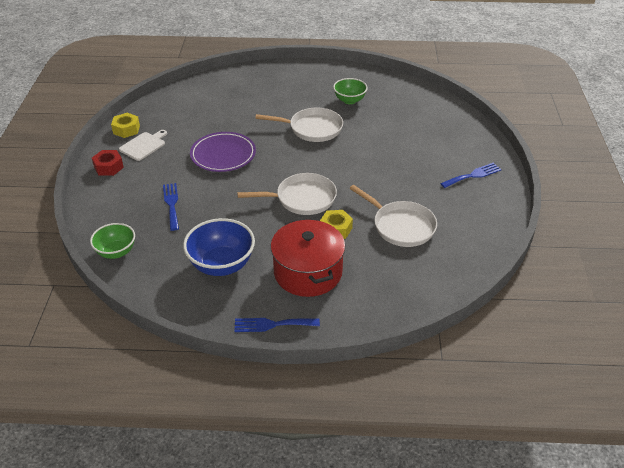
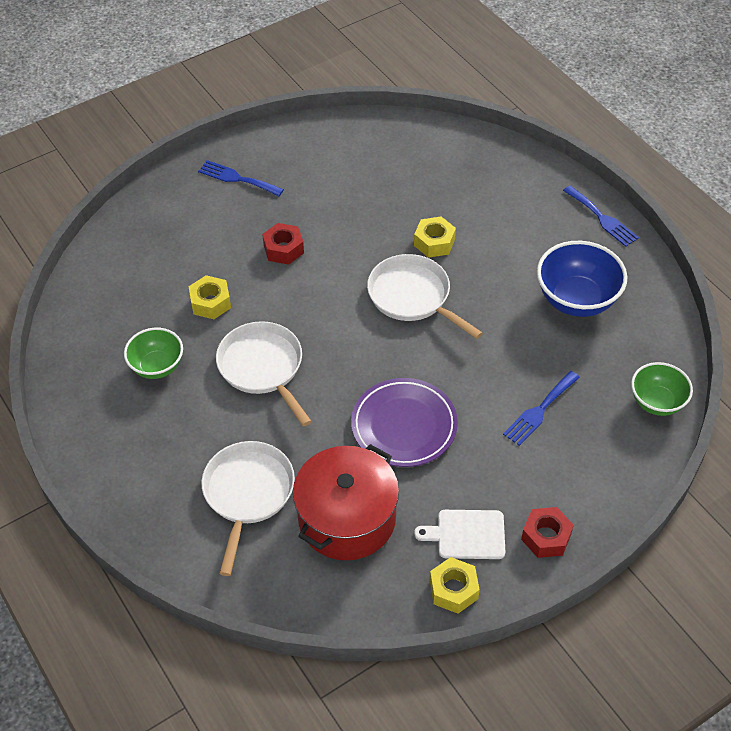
camera: 125 degrees left, 10 degrees up
red pot [271,219,345,297] -> red pot moved to [293,444,399,560]
white pan [349,185,437,247] -> white pan moved to [201,441,295,576]
none -> yellow nut [189,275,231,319]
none -> red nut [262,223,304,265]

